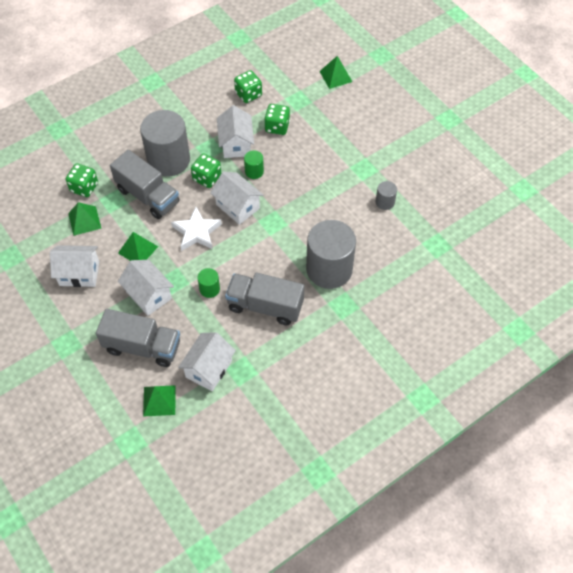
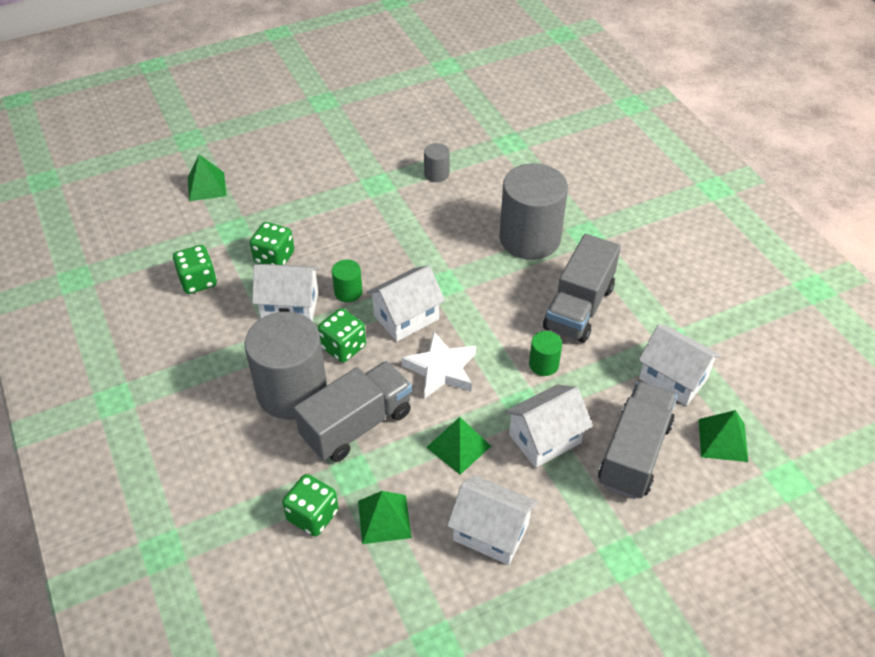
camera: 80 degrees left, 10 degrees down
white house [50,245,99,287] -> white house turned 75 degrees counterclockwise [447,475,538,565]

